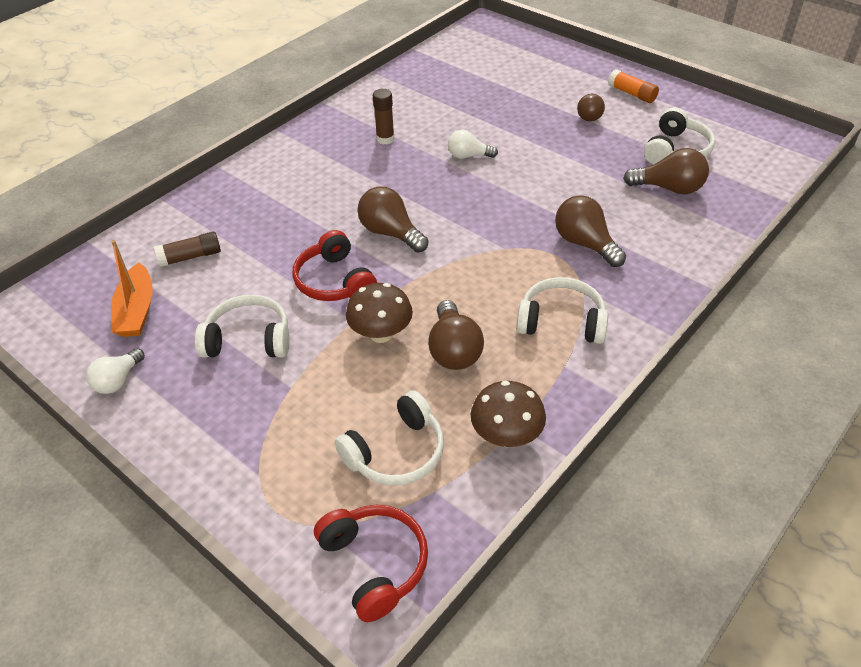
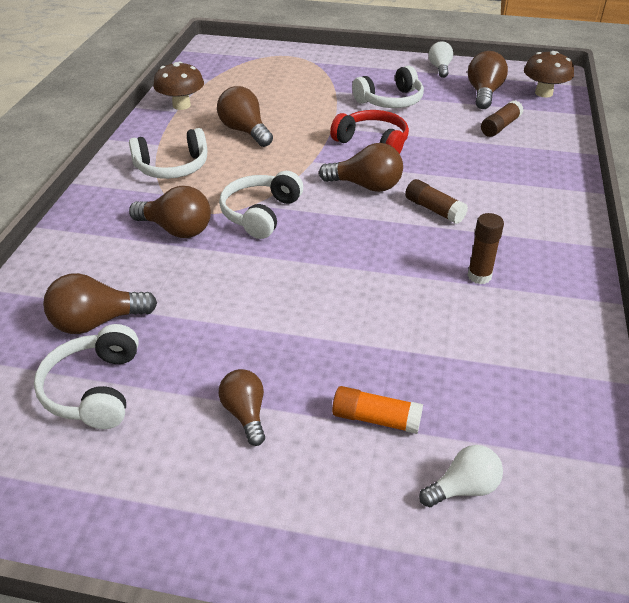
camera: 150 degrees right, 5 degrees down
orange boat [111,240,153,337] -> brown light bulb [468,51,508,109]
red headphones [314,505,428,622] -> none
white headphones [335,391,444,486] -> white headphones moved to [219,171,303,239]
brown mushroom [346,283,413,343] -> brown mushroom moved to [524,51,574,98]
white light bulb [448,130,498,159] -> white light bulb moved to [419,445,503,507]
orange glue stick [608,69,659,103] -> orange glue stick moved to [332,386,423,434]
none -> brown glue stick [405,179,468,224]

